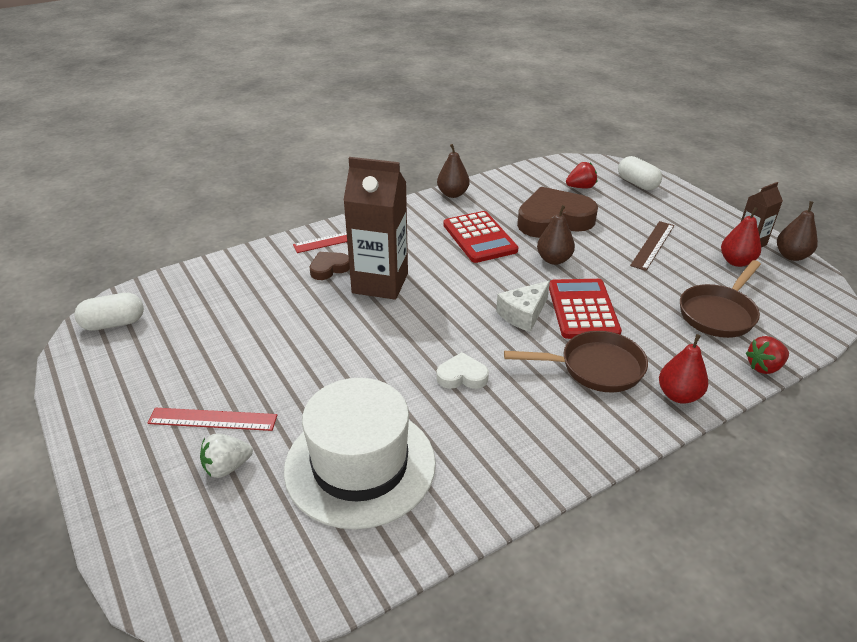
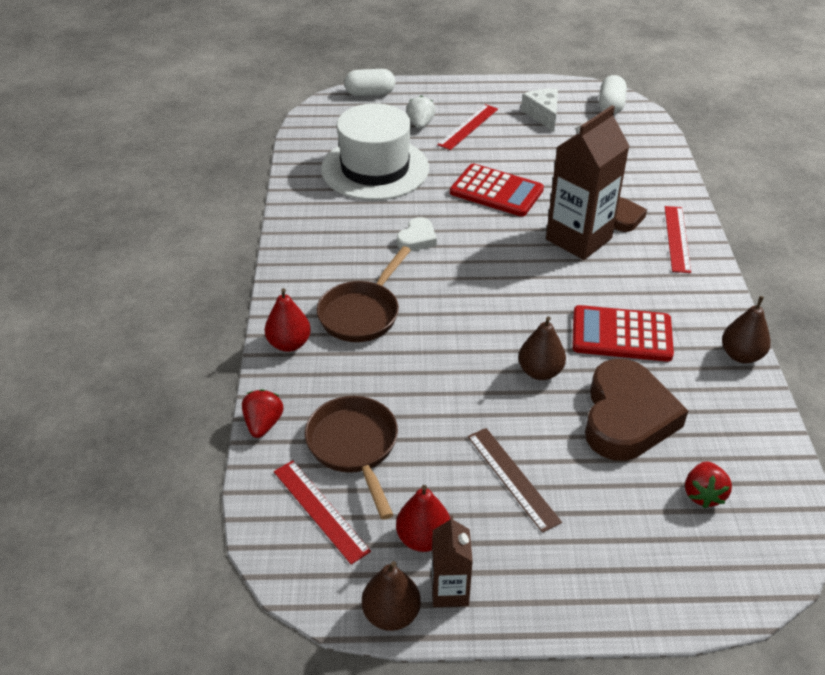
camera: 120 degrees right, 5 degrees up
white cheese [496,281,550,332] -> white cheese moved to [521,89,558,132]
red calculator [549,279,622,339] -> red calculator moved to [450,164,544,217]
white capsule [618,156,662,190] -> white capsule moved to [344,69,395,96]
none -> red ruler [274,460,371,565]

